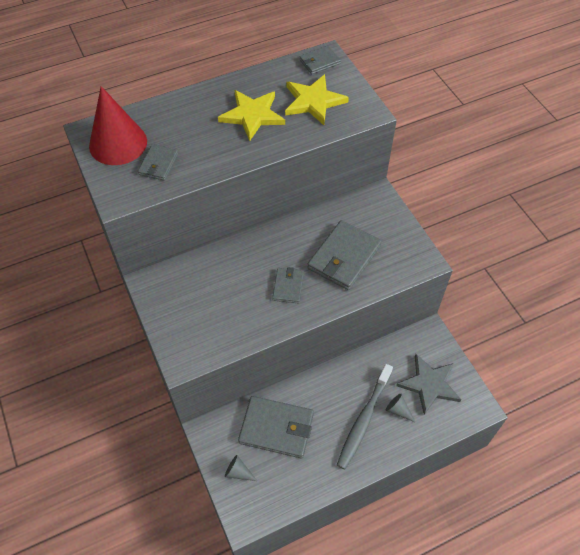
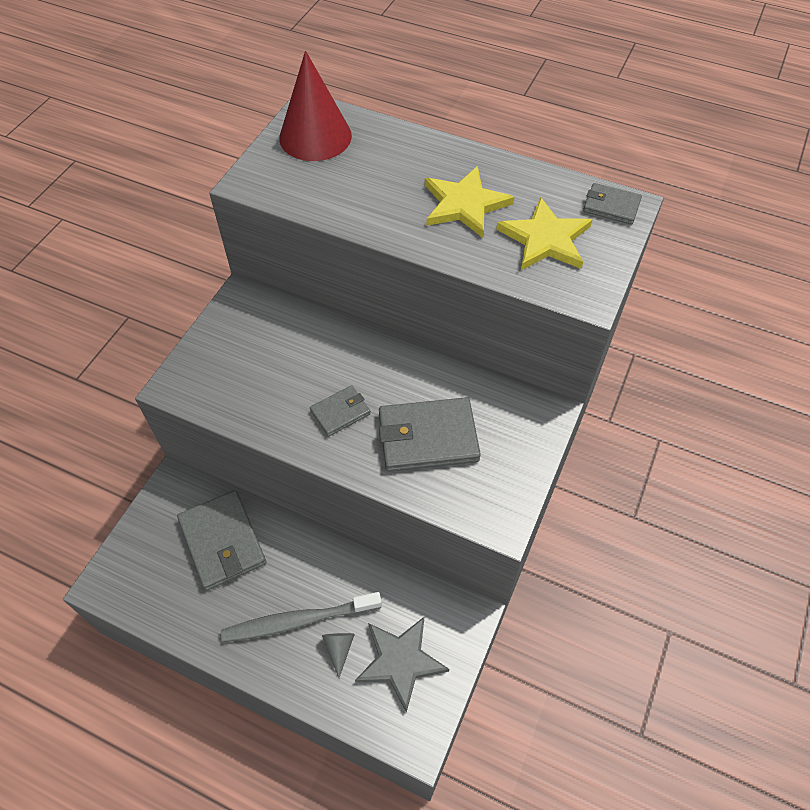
camera: 50 degrees right, 0 degrees up
grey wallet [138,144,178,181] -> none
grey cone [225,455,257,481] -> none

